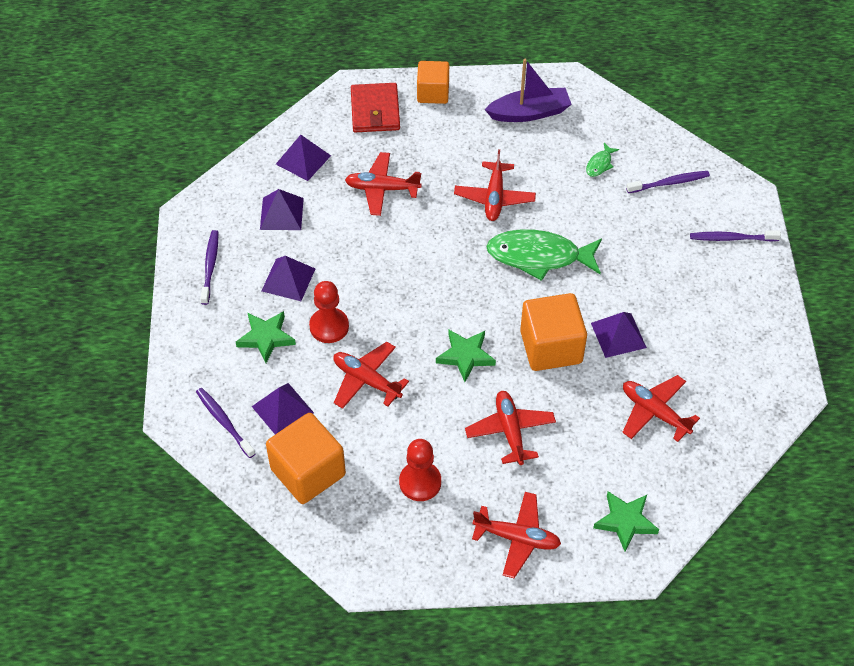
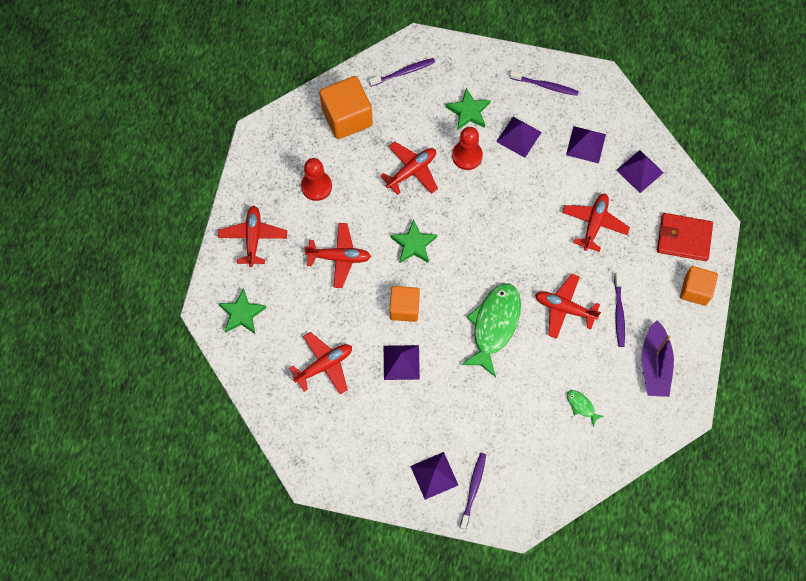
camera: 105 degrees right, 15 degrees up
purple pyramid [251,383,314,434] -> purple pyramid moved to [410,452,458,500]
red plane [472,492,561,578] -> red plane turned 150 degrees clockwise [218,206,287,267]
orange cube [520,293,587,371] -> orange cube [389,286,420,322], size x0.65
purple toothbrush [626,171,710,193] -> purple toothbrush moved to [614,273,625,347]

